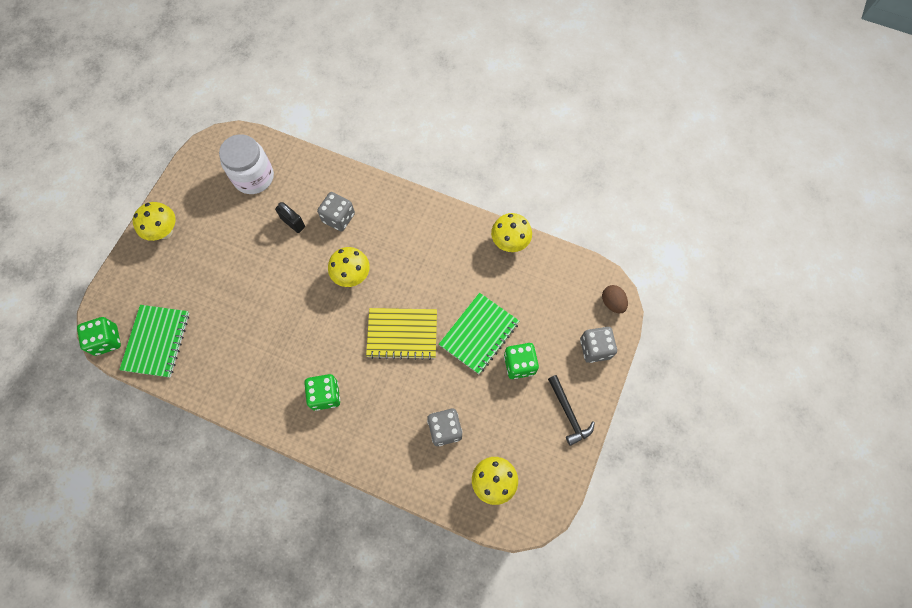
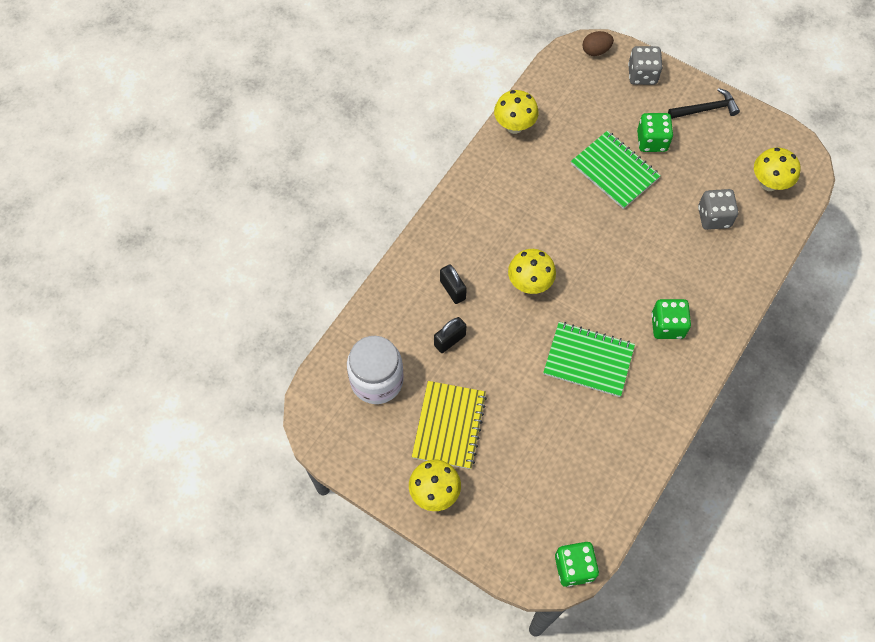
camera: 80 degrees left, 5 degrees down
green notebook [119,305,189,378] -> green notebook moved to [543,322,635,397]
grey dice [317,192,355,232] -> black padlock [440,265,467,304]
yellow notebook [366,308,437,360] -> yellow notebook moved to [412,381,487,469]

